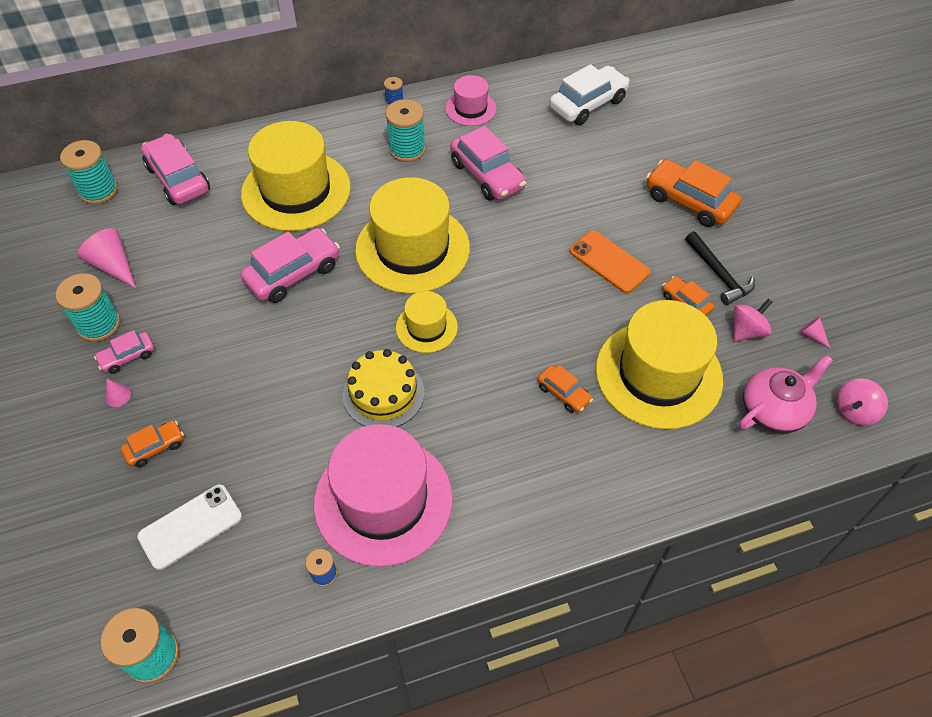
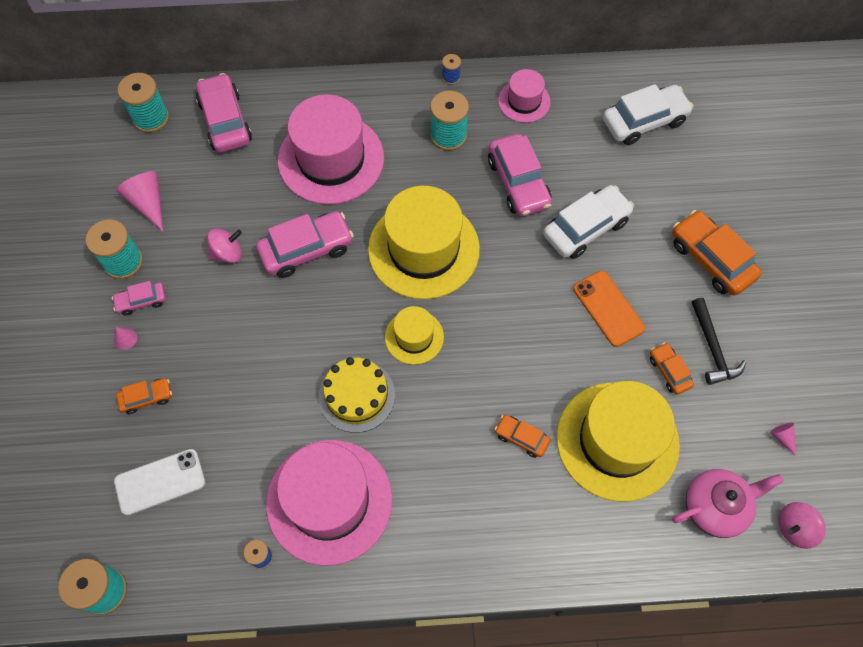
camera: 15 degrees right, 10 degrees up
yellow hat [241,121,351,231] -> pink hat [278,94,384,205]
orange car [538,365,593,413] -> orange car turned 150 degrees clockwise [494,415,550,458]
pink spinning top [733,299,772,342] -> pink spinning top moved to [207,228,242,263]
none -> white car [543,185,634,259]

